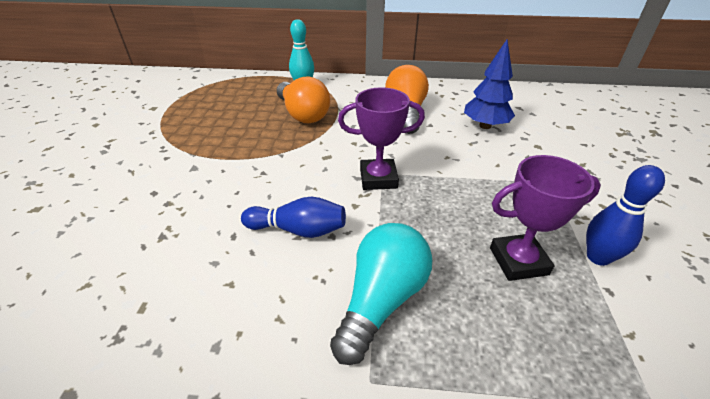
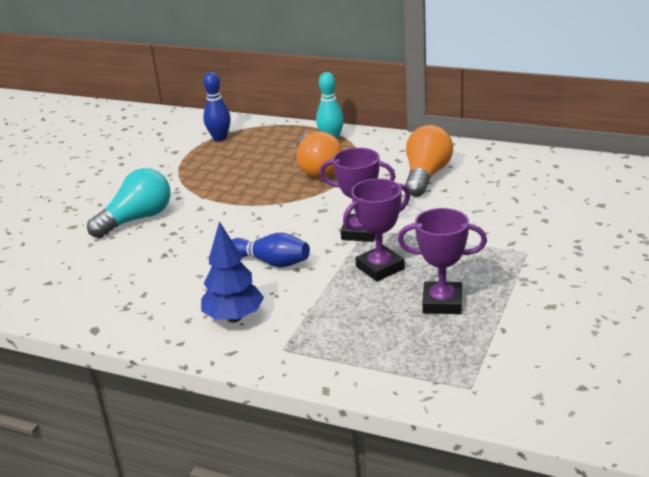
camera: 20 degrees right, 10 degrees down
turquoise light bulb [330,223,432,365] -> turquoise light bulb moved to [87,168,170,238]
blue tree [464,39,515,129] -> blue tree moved to [201,221,264,323]
blue bowling pin [586,165,665,266] -> blue bowling pin moved to [203,72,231,141]
none -> purple trophy [343,178,410,281]

